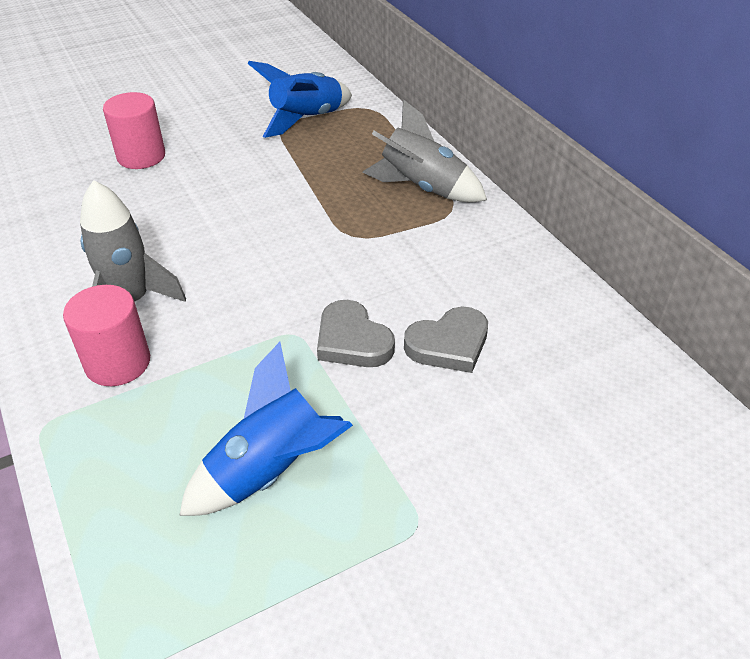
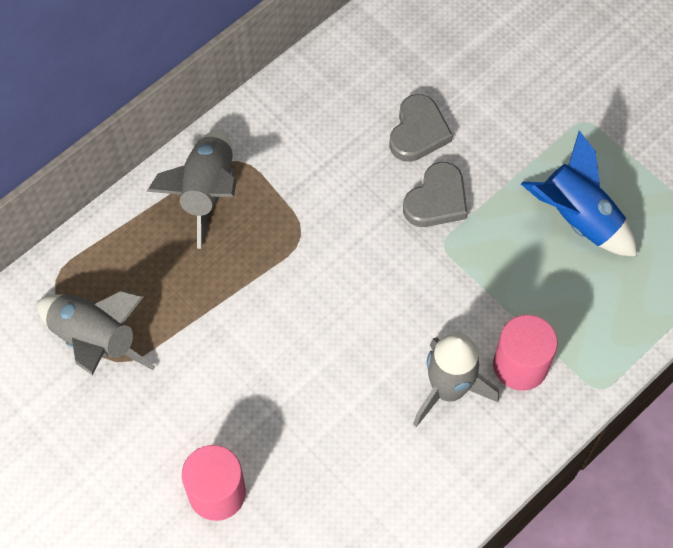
camera: 105 degrees left, 20 degrees up
blue rocket [248,61,352,138] -> grey rocket [37,291,156,375]
grey heart [404,306,488,373] -> grey heart turned 60 degrees clockwise [389,94,453,162]

